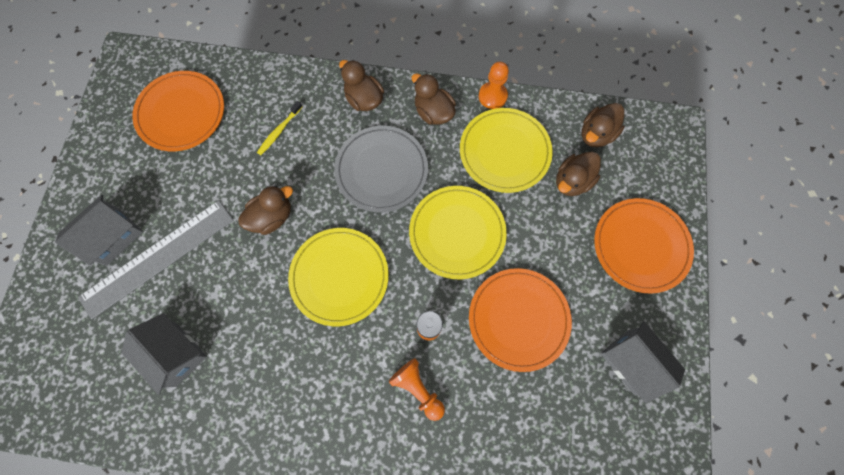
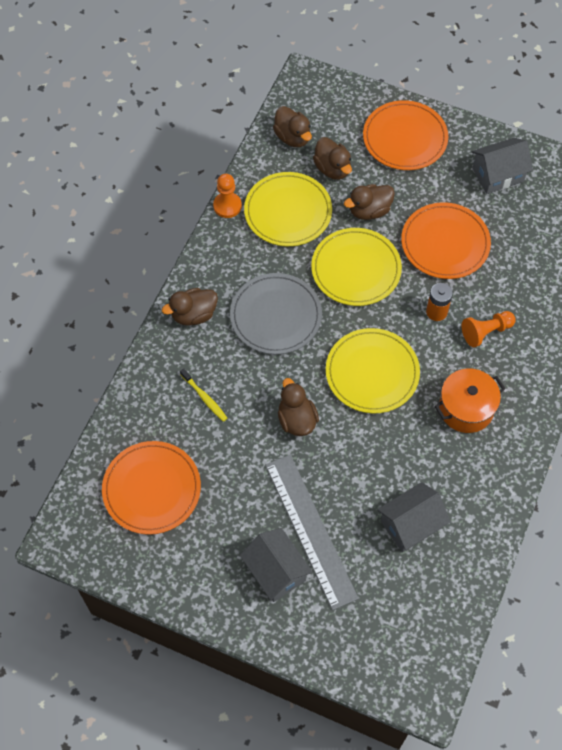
camera: 75 degrees left, 10 degrees down
brown duck [412,73,456,125] -> brown duck moved to [344,184,395,220]
none -> orange pot [435,368,505,433]

